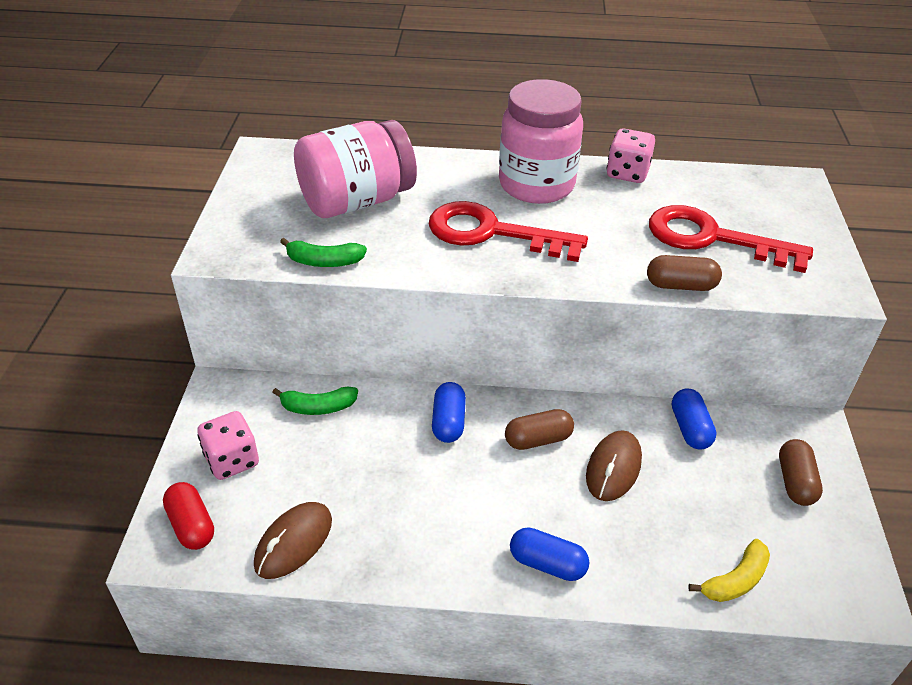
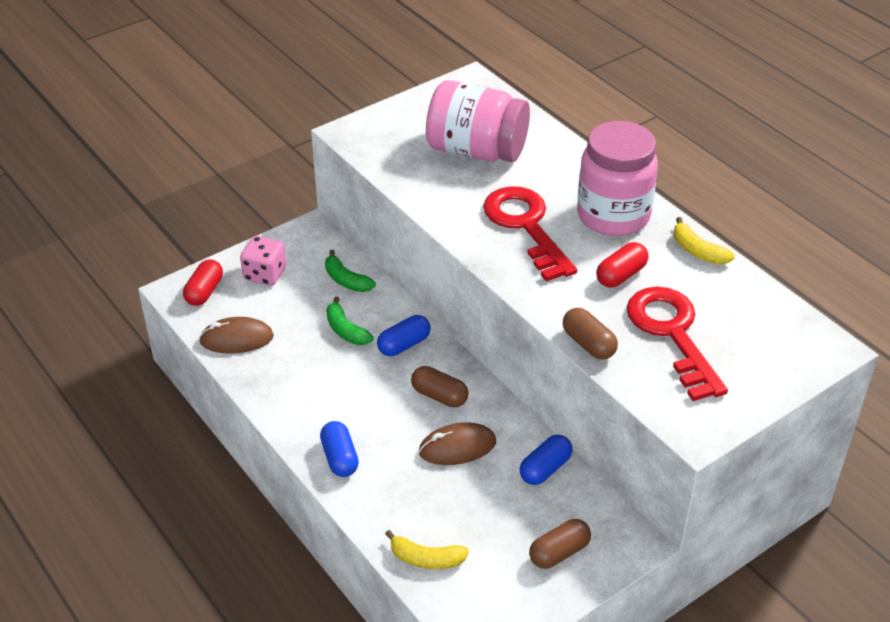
camera: 50 degrees right, 0 degrees up
green banana [280,238,367,267] -> green banana moved to [326,296,374,345]
pink dice [607,128,655,183] -> yellow banana [674,217,735,265]
none -> red capsule [596,242,648,288]

